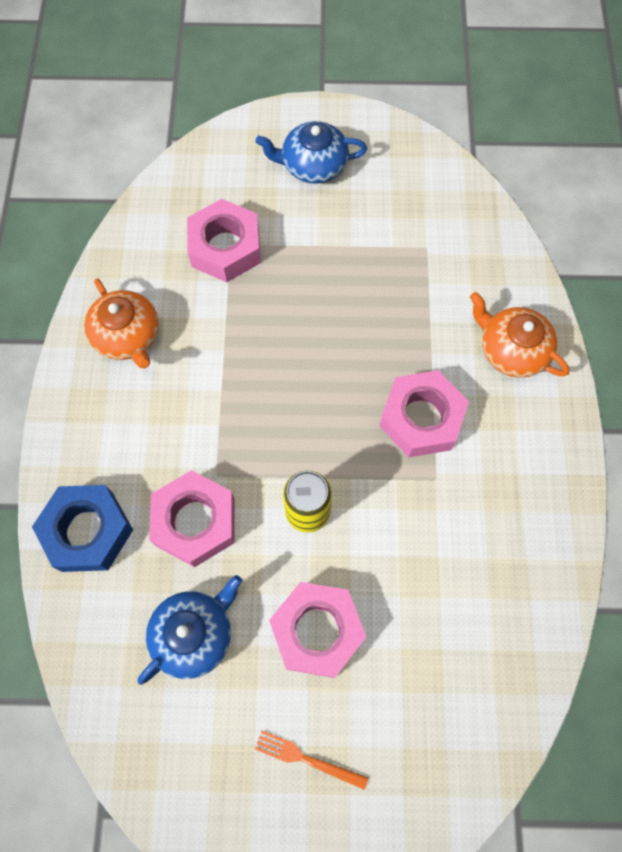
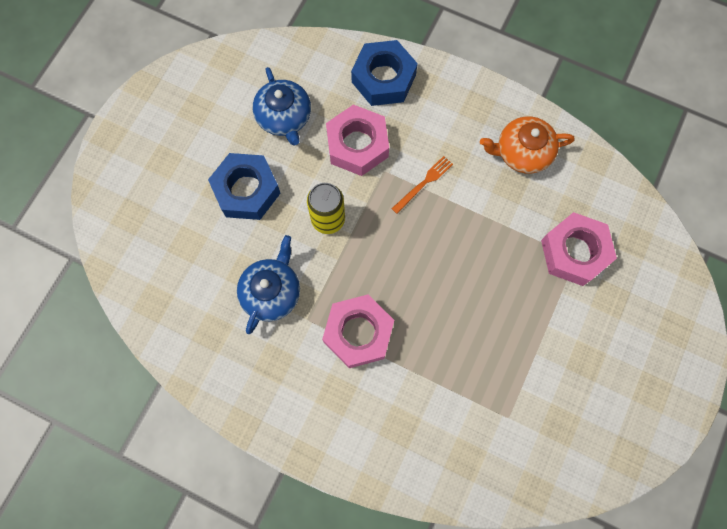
camera: 115 degrees right, 5 degrees up
orange fork [255,730,368,790] -> orange fork moved to [391,156,453,214]
blue teapot [256,121,367,184] -> blue teapot moved to [237,235,300,334]
pink nut [269,582,366,678] -> blue nut [208,153,281,220]
orange teapot [470,292,569,378] -> none

